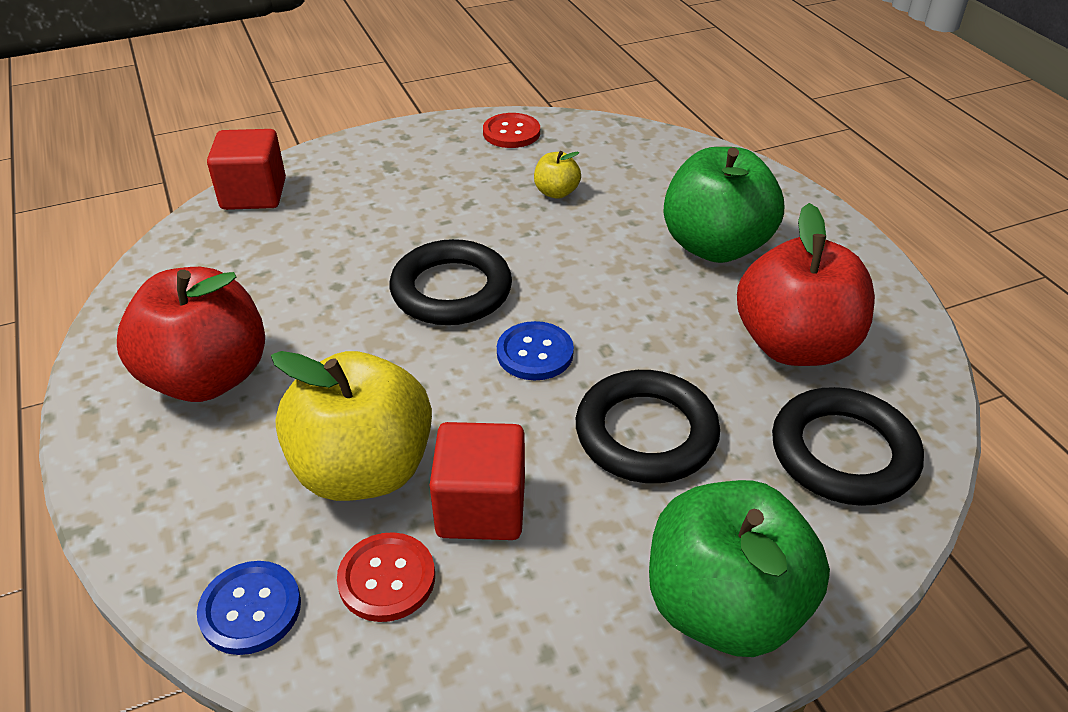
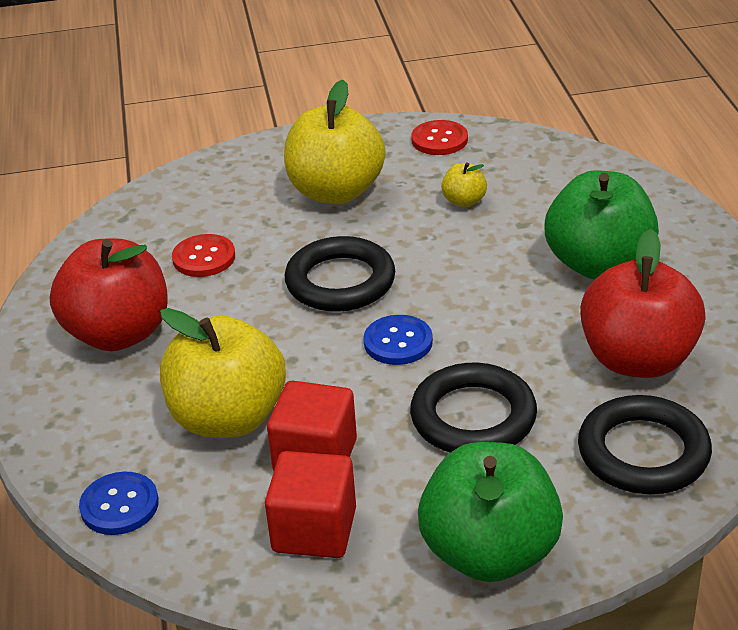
camera: 15 degrees right, 5 degrees down
red cube [207,129,286,210] -> red cube moved to [265,451,356,558]
red button [337,532,435,622] -> red button moved to [172,234,235,277]
none -> yellow apple [284,79,386,204]

